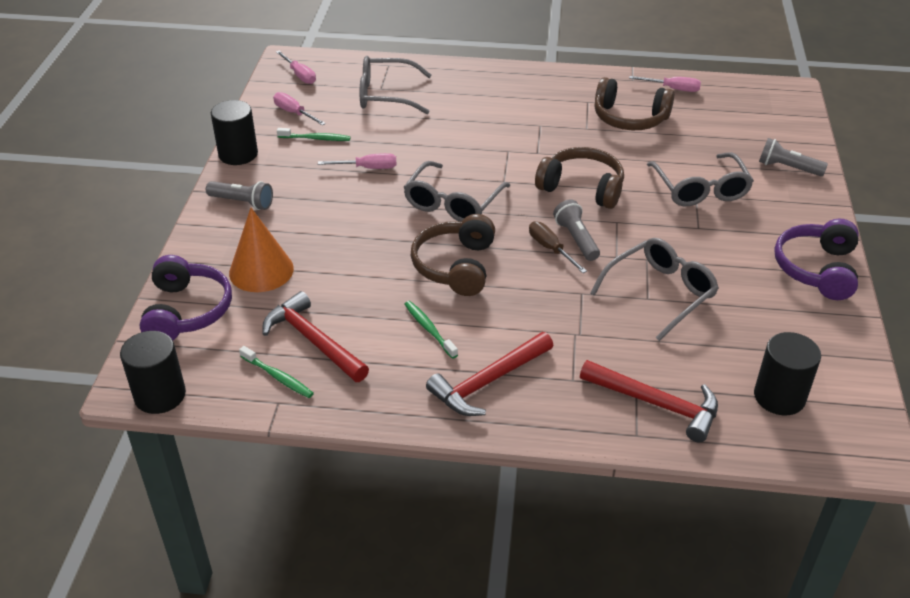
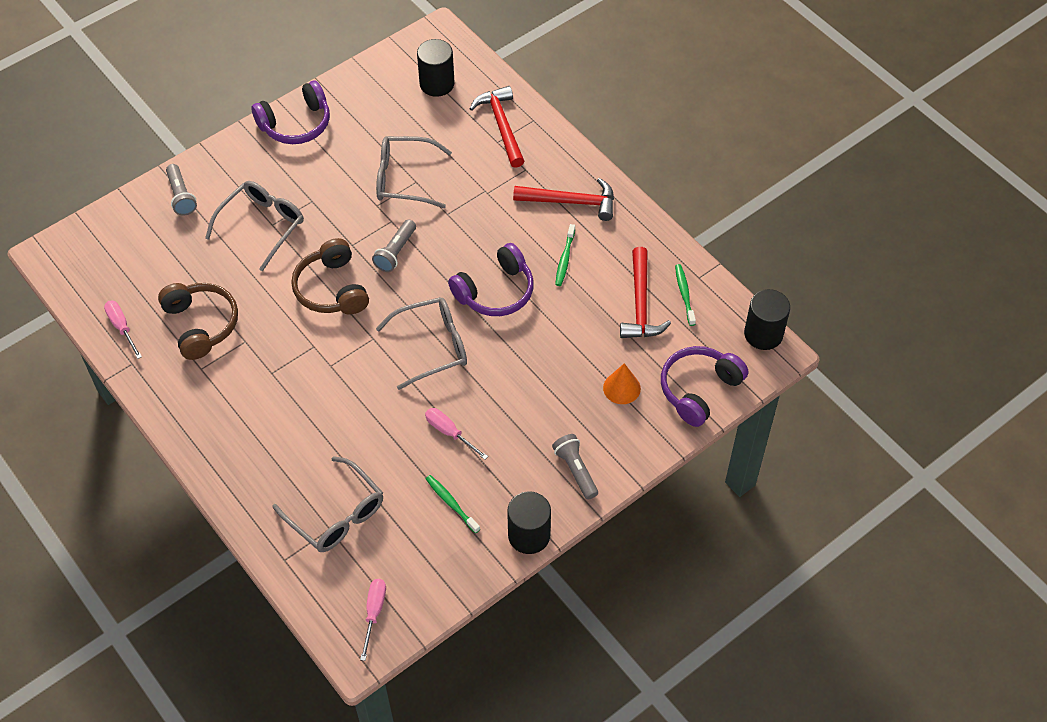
camera: 135 degrees left, 15 degrees up
orange cone [229,208,294,292] -> orange cone [603,363,641,404], size x0.66
pink screwdriver [273,92,326,125] -> none
brown headphones [411,214,495,296] -> purple headphones [448,243,534,316]
brown screwdriver [529,221,587,273] -> none

